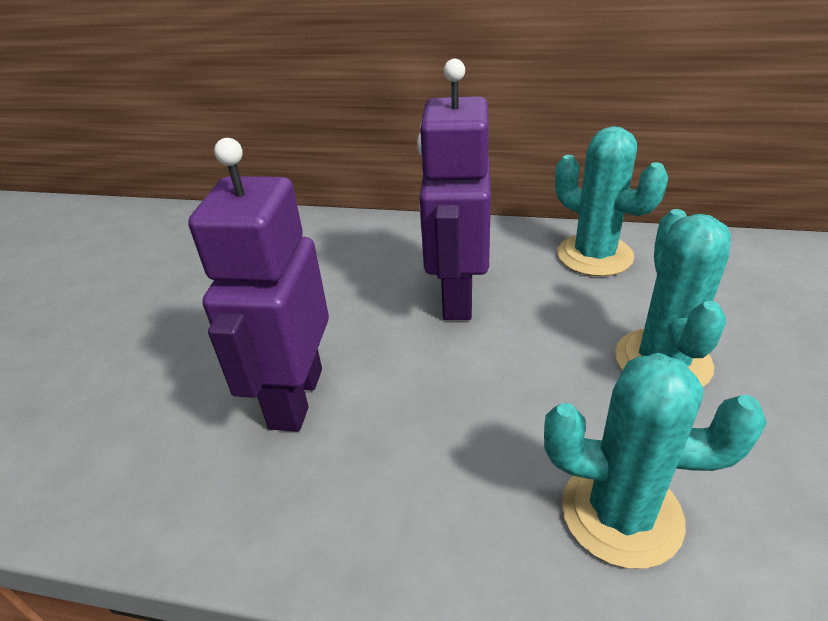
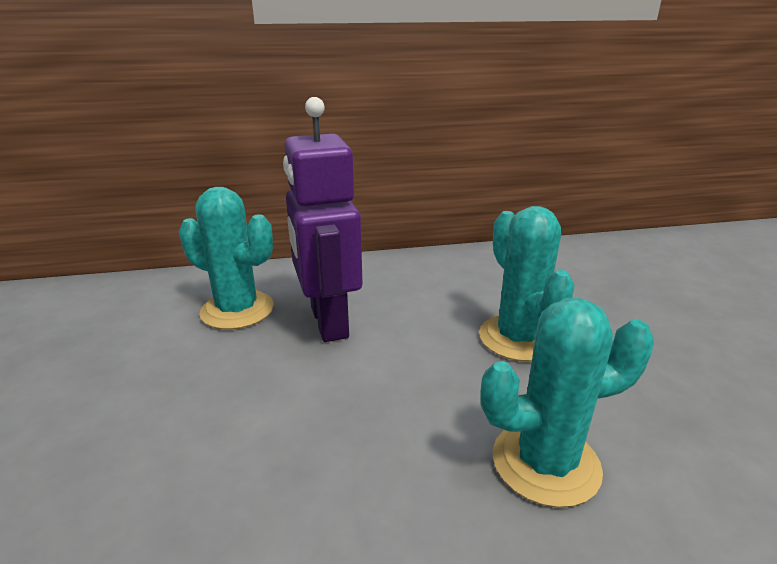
camera: 25 degrees left, 10 degrees down
purple robot [188,138,329,432] -> none
turquoise cactus [555,126,668,277] -> turquoise cactus moved to [179,187,274,330]

